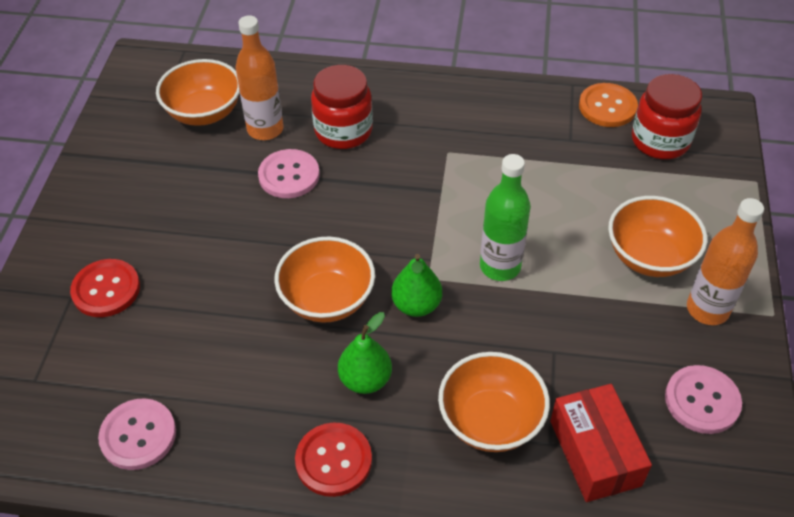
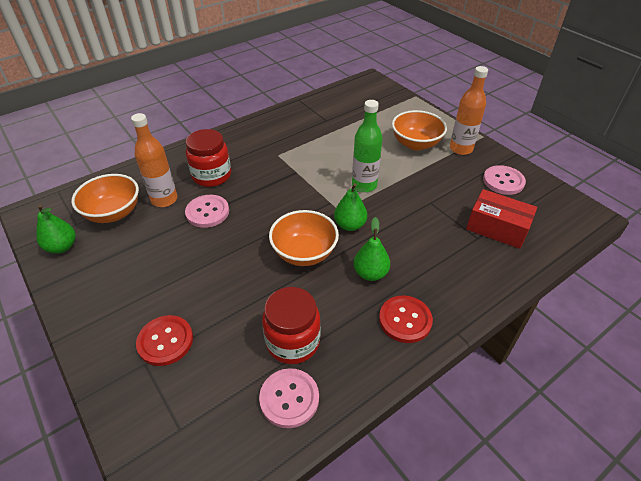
camera: 45 degrees left, 5 degrees down
orange bowl [438,352,550,452] -> none
orange button [579,83,638,127] -> none
red jar [632,74,702,159] -> red jar moved to [262,287,321,364]
none -> green pear [36,205,75,254]

